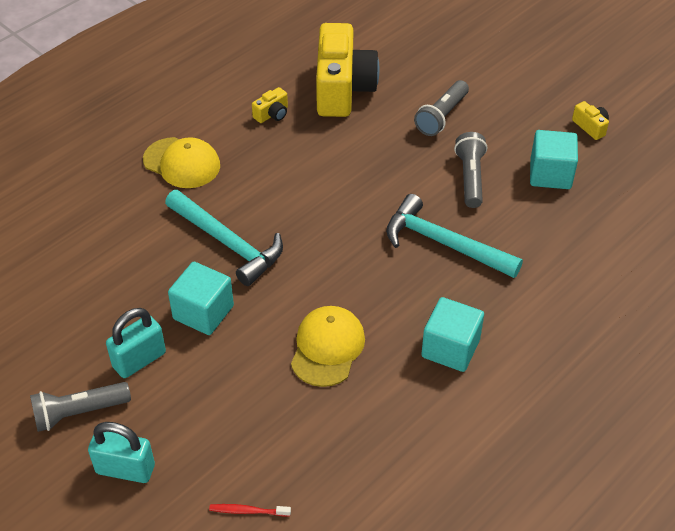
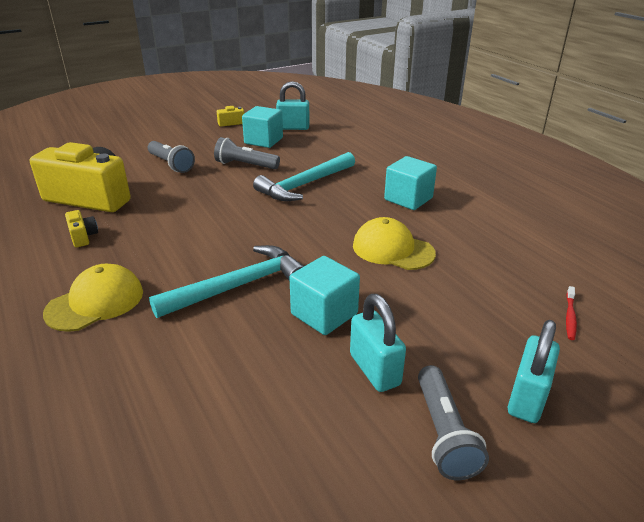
camera: 75 degrees left, 15 degrees down
none -> turquoise padlock [276,81,309,130]

